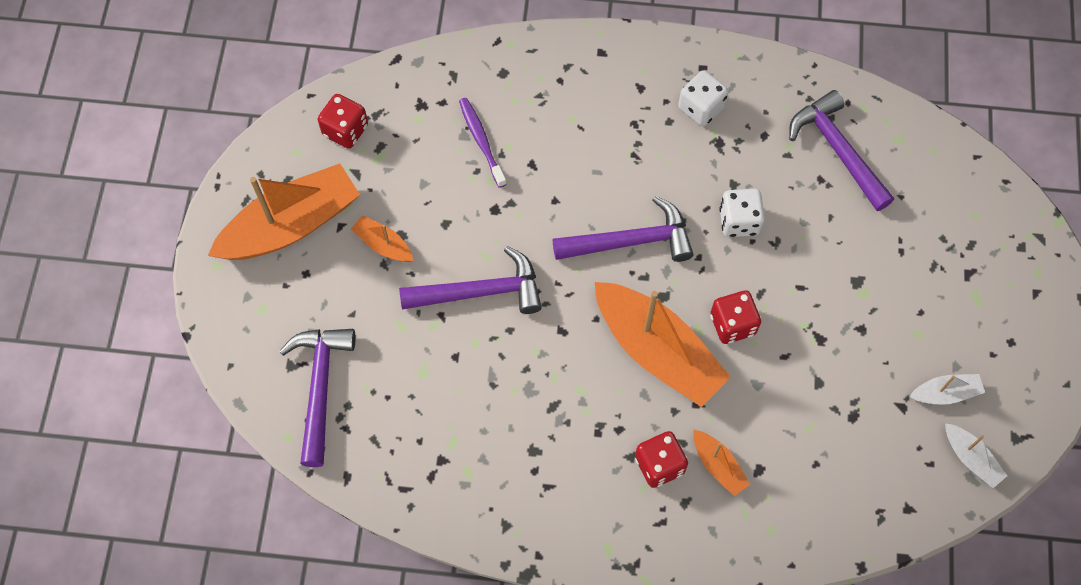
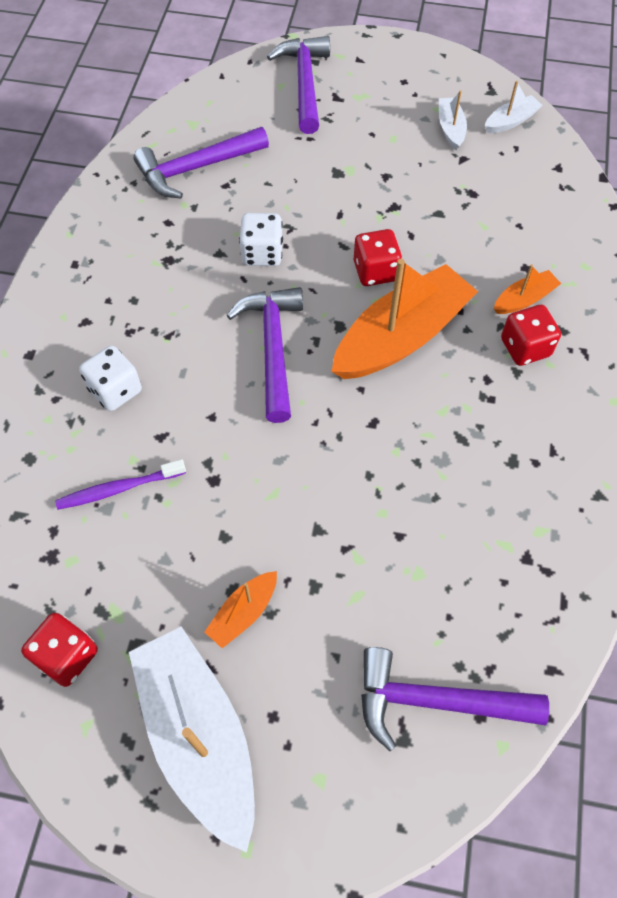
camera: 85 degrees left, 5 degrees down
orange boat [208,163,360,260] -> white boat [129,627,255,853]
purple hammer [399,246,542,314] -> purple hammer moved to [267,36,330,134]
white dice [678,70,729,126] -> white dice moved to [79,345,142,411]

